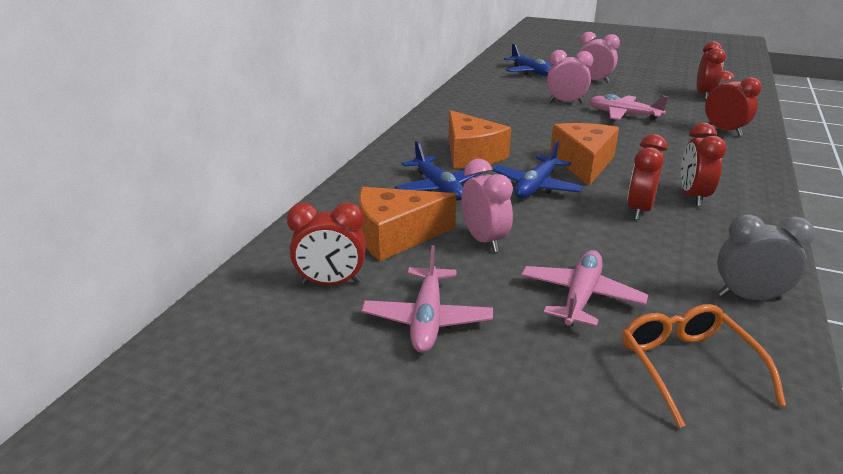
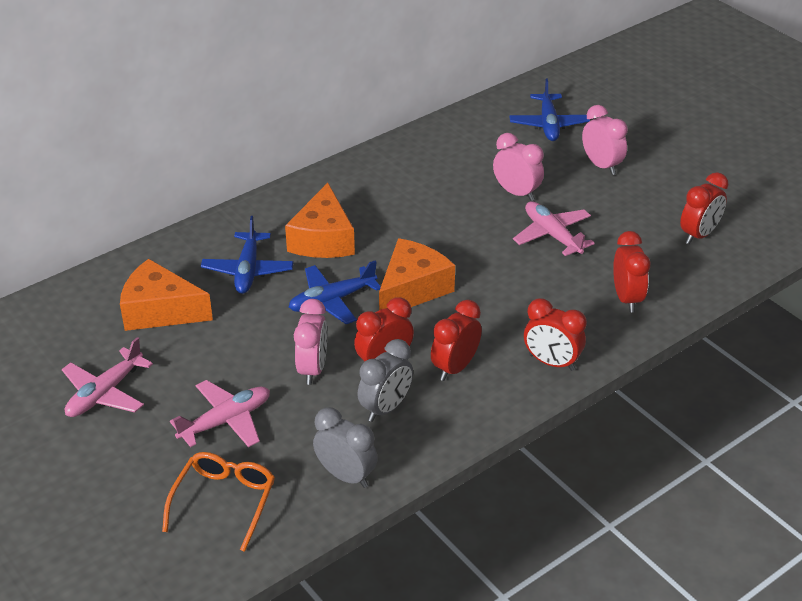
camera: 30 degrees right, 10 degrees up
red clock [287,202,366,285] -> red clock moved to [524,298,587,371]
pink clock [461,159,513,252] -> pink clock moved to [294,299,327,385]
none -> grey clock [358,339,413,422]

